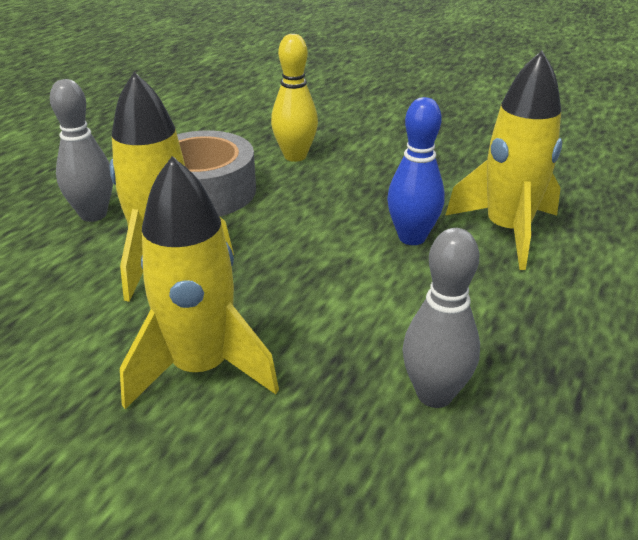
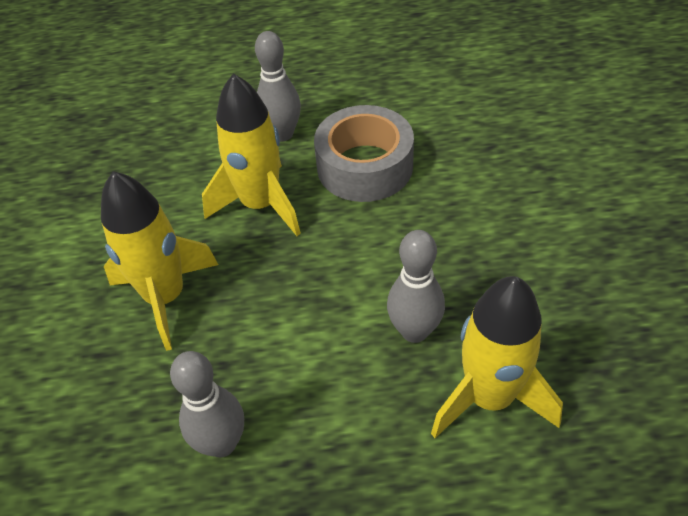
camera: 60 degrees right, 15 degrees up
yellow bowling pin [271,34,318,162] -> none
blue bowling pin [387,97,445,245] -> grey bowling pin [387,230,445,343]

